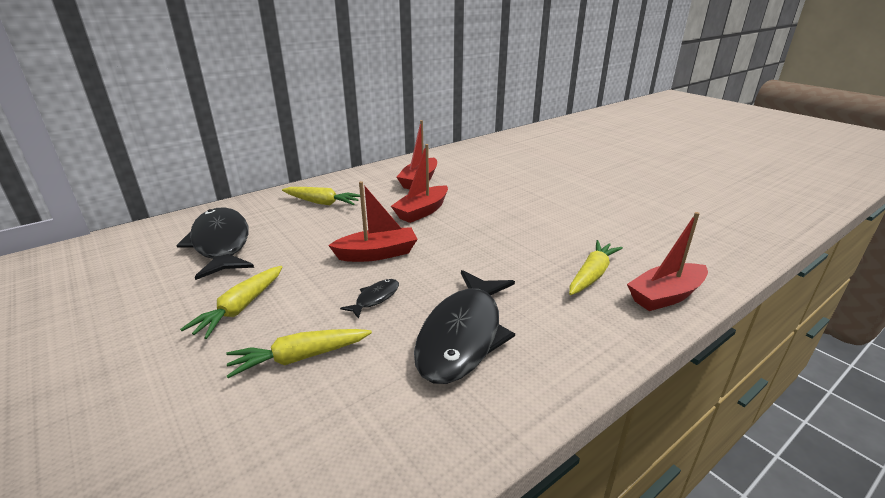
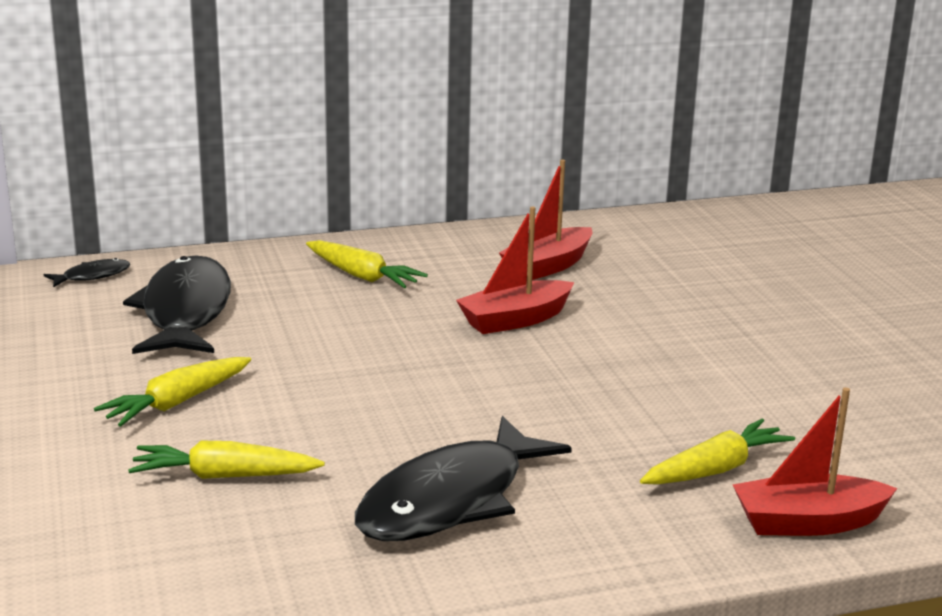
camera: 20 degrees right, 5 degrees down
red boat [328,181,417,262] -> none
black fish [340,279,399,319] -> black fish moved to [44,258,130,288]

